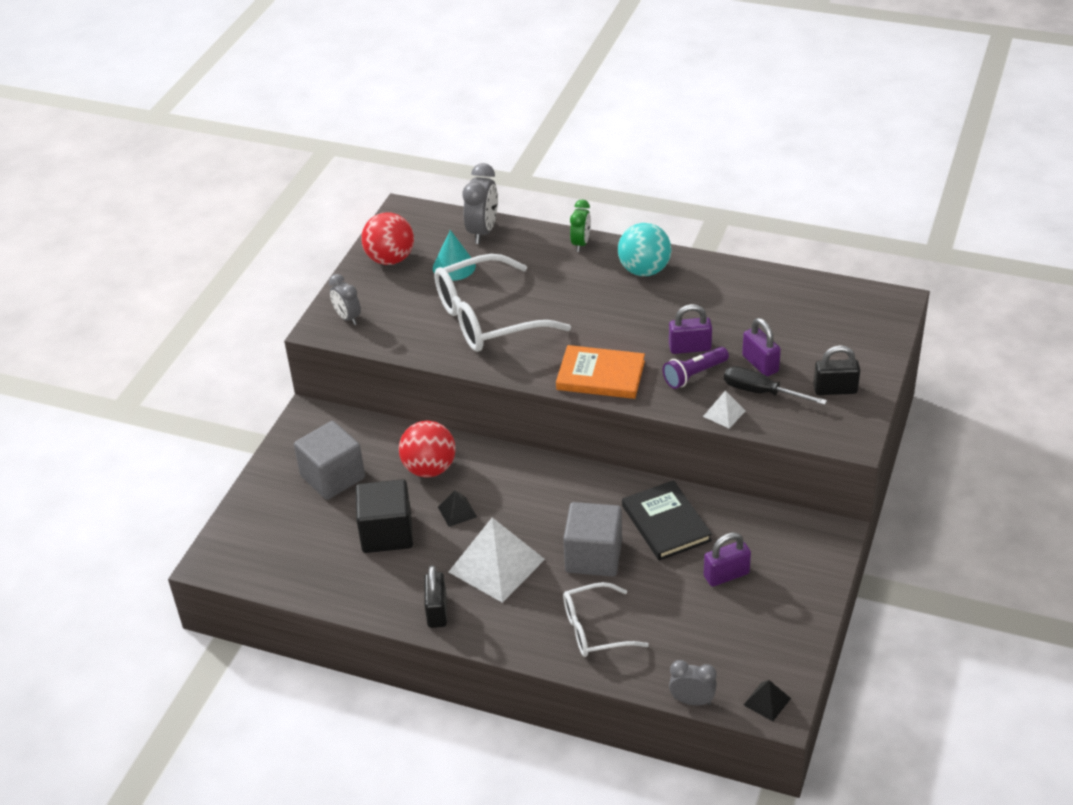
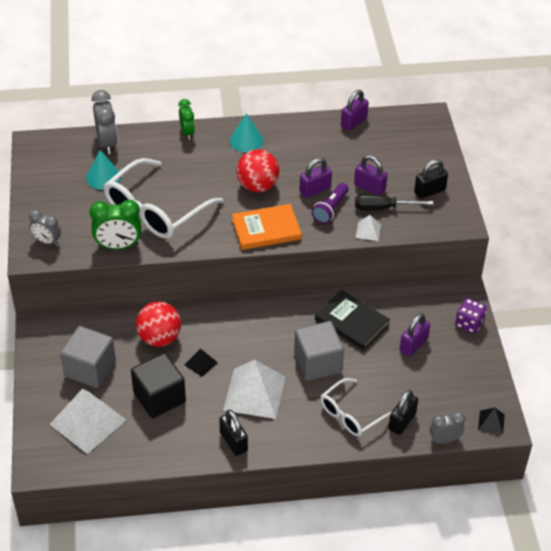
camera: 30 degrees left, 5 degrees up
red ball [361,212,414,265] -> red ball moved to [236,150,279,192]
turquoise ball [618,223,671,276] -> turquoise cone [230,113,264,152]
none -> white pyramid [49,389,126,454]
none -> green clock [89,200,141,249]
none -> purple padlock [341,90,369,131]
none -> black padlock [388,389,418,435]
none -> purple dice [455,298,487,334]

